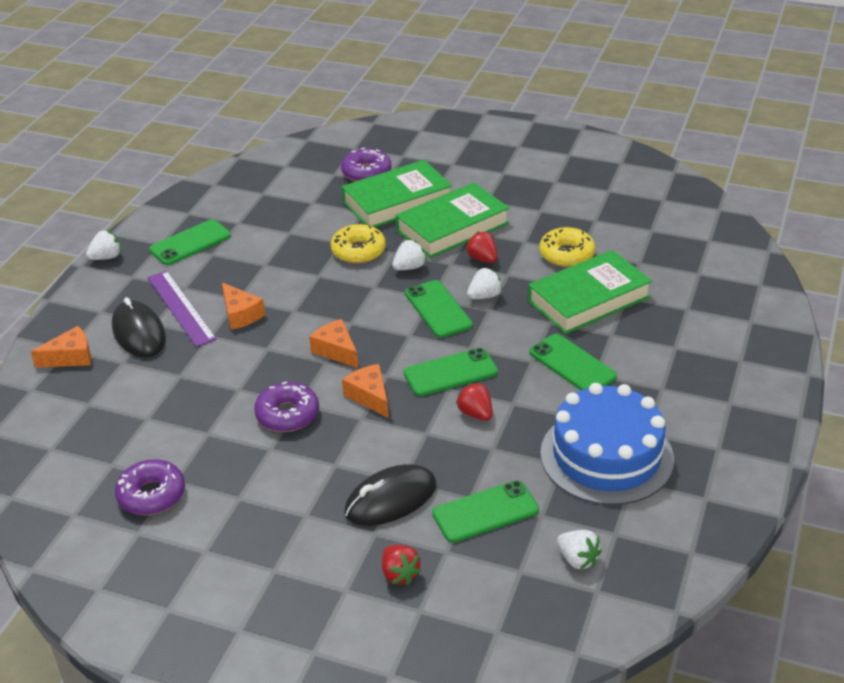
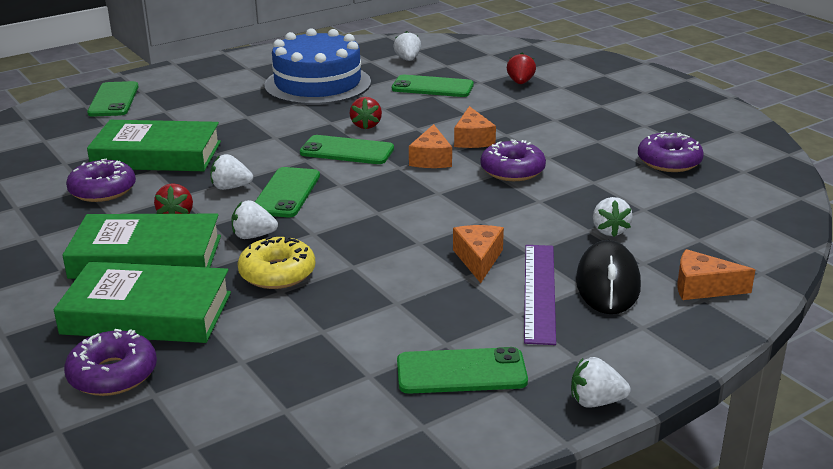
camera: 145 degrees left, 10 degrees down
orange cheese [309,319,358,368] -> orange cheese moved to [454,106,496,148]
black mouse [344,464,437,526] -> none
green phone [529,334,617,390] -> green phone moved to [87,81,139,117]
yellow donut [539,227,595,267] -> purple donut [66,158,136,202]
none -> white strawberry [593,197,633,237]

